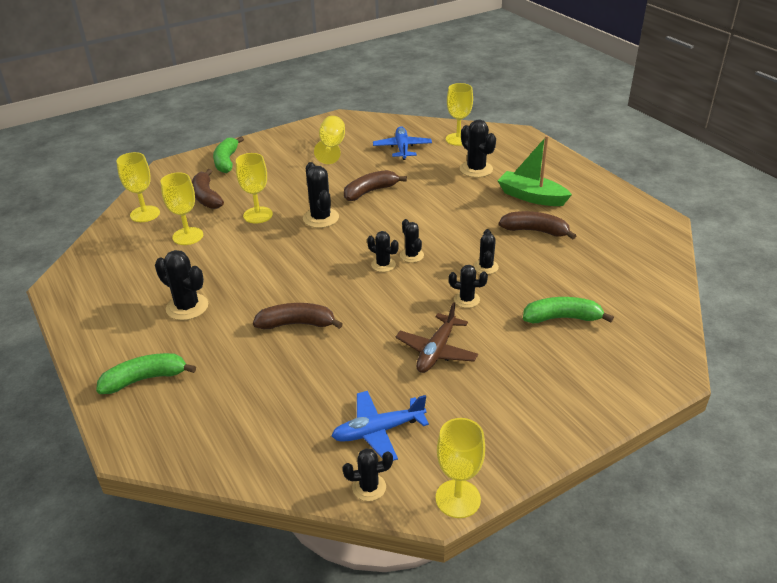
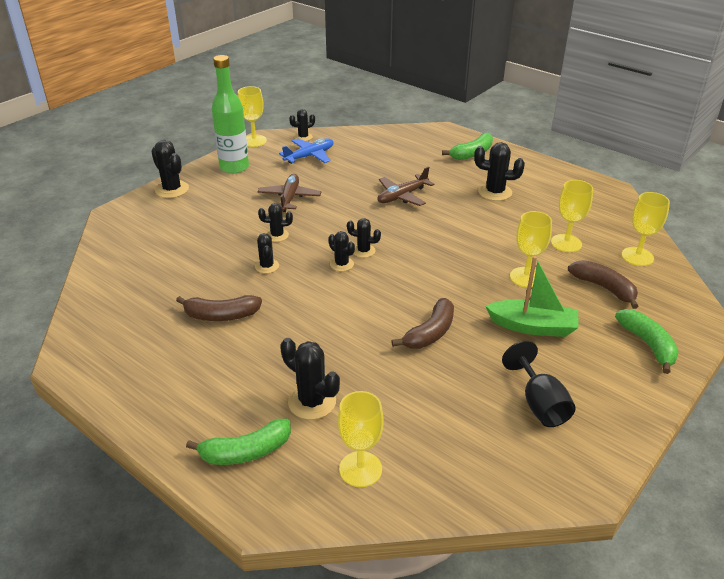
camera: 160 degrees right, 0 degrees up
brown banana [253,303,343,329] -> brown plane [377,167,435,206]
black cactus [303,162,339,228] -> black cactus moved to [151,140,189,198]
yellow goblet [314,116,345,164] -> black goblet [502,341,576,427]
blue plane [373,126,432,160] -> none
green boat [497,135,572,206] -> green boat moved to [485,256,579,337]
green banana [523,297,614,323] -> green banana moved to [186,418,291,465]
none -> green bottle [212,55,249,173]

